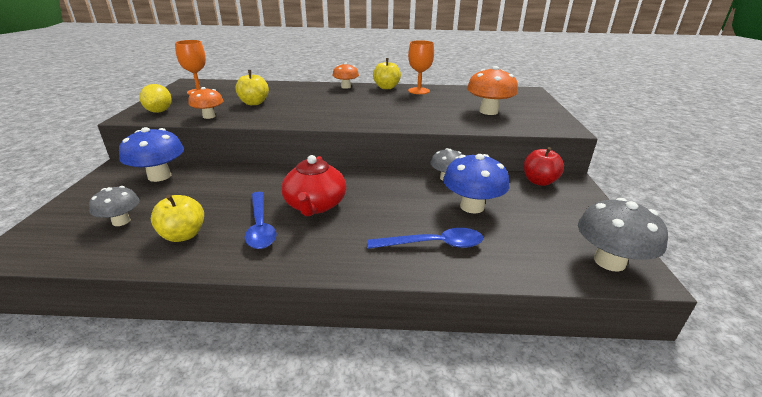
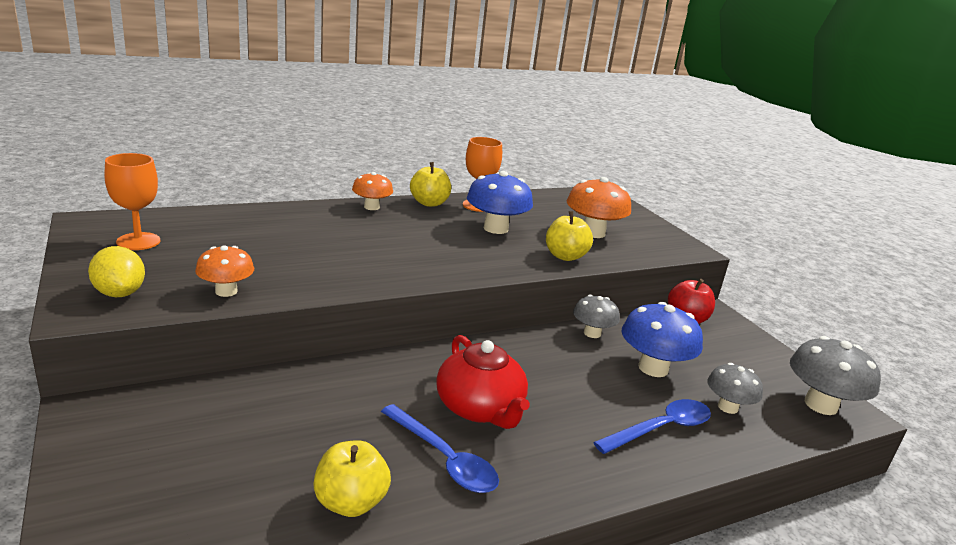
camera: 30 degrees left, 5 degrees down
grey mushroom [89,186,140,226] -> grey mushroom moved to [707,363,763,414]
blue mushroom [119,127,184,182] -> blue mushroom moved to [467,171,533,234]
yellow apple [236,70,269,105] -> yellow apple moved to [546,211,593,261]

